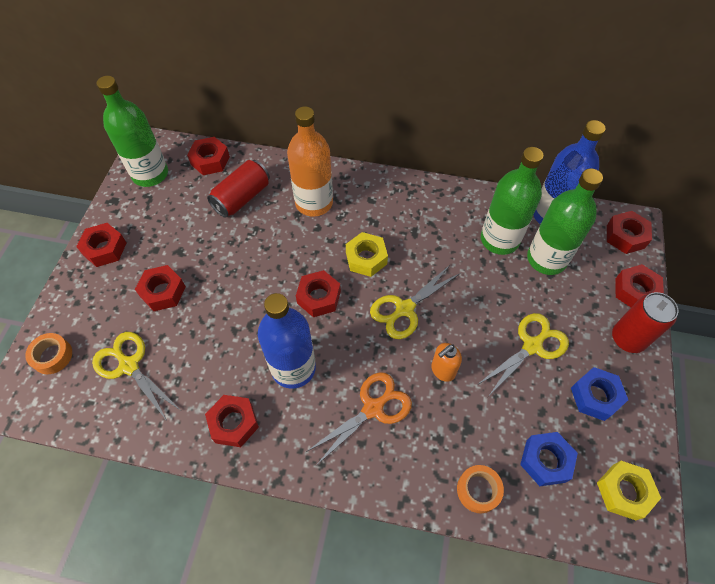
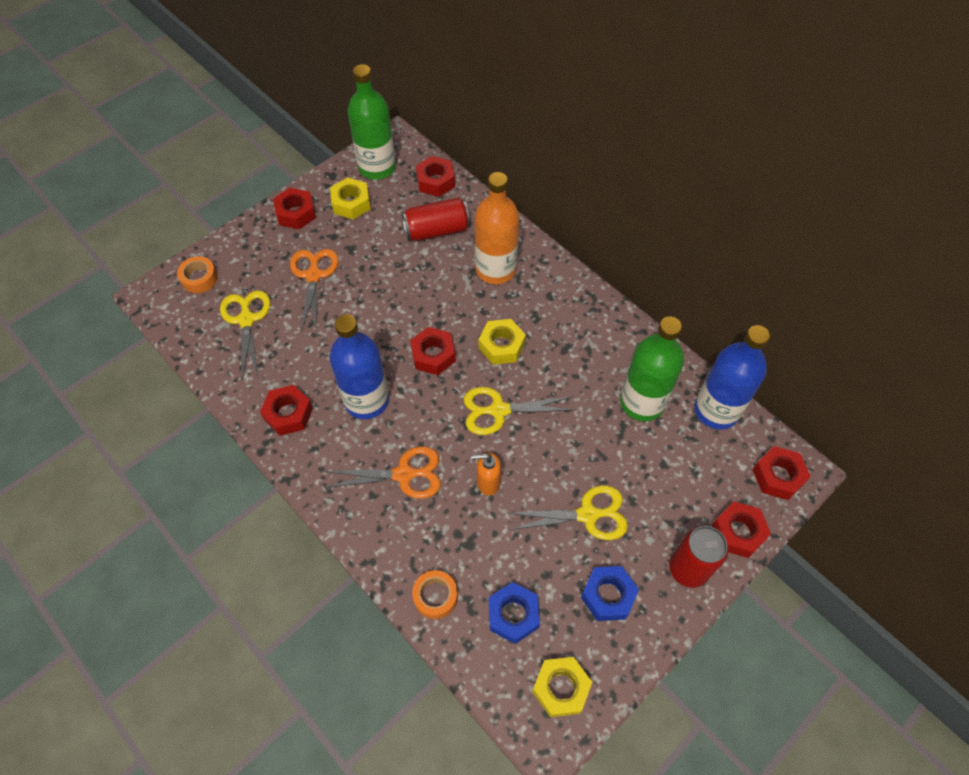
camera: 35 degrees right, 0 degrees up
red nut [135,265,186,311] -> orange scissors [290,249,339,333]
green bottle [527,168,603,275] -> none
none -> yellow nut [330,177,371,219]

